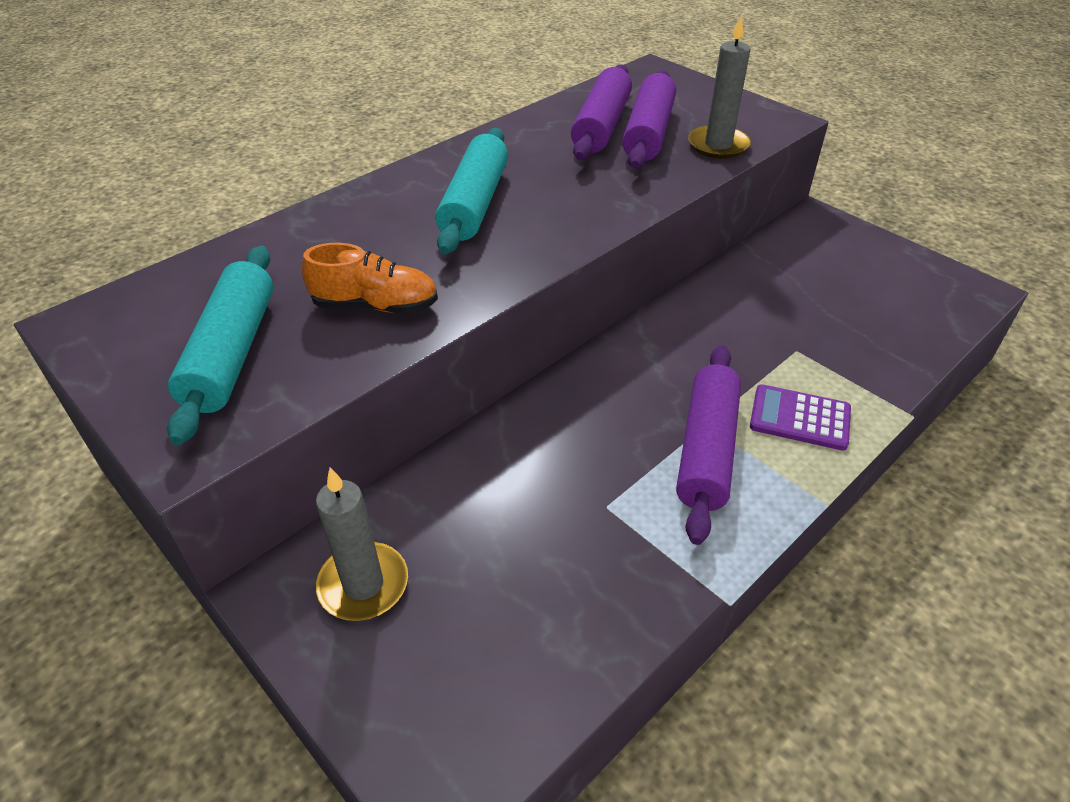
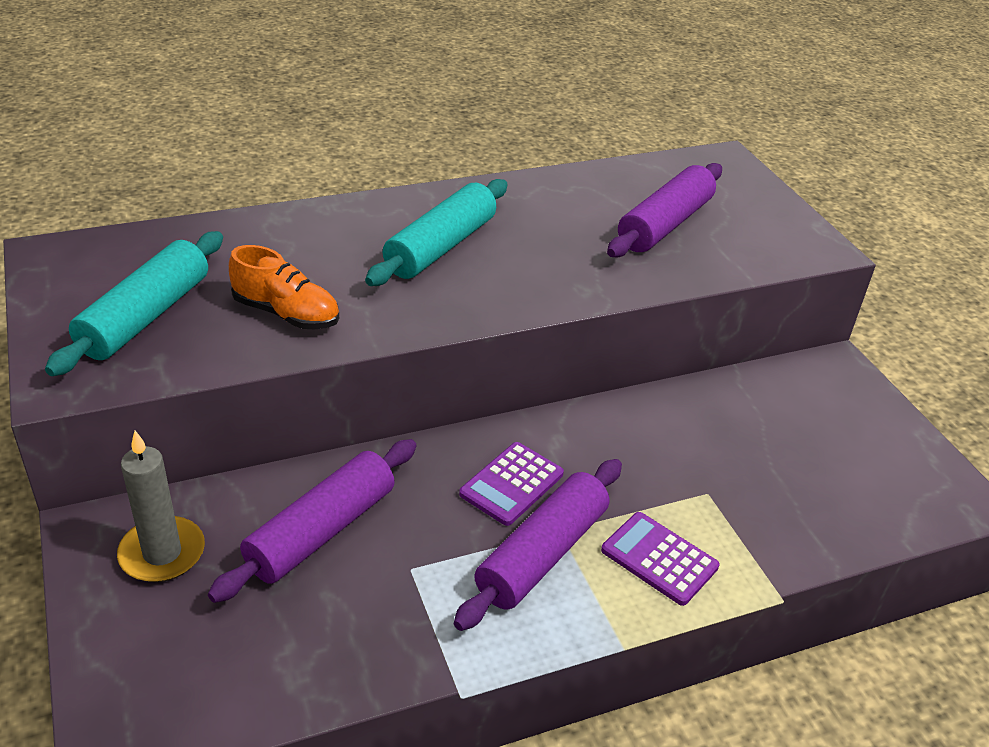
camera: 20 degrees right, 5 degrees down
purple rolling pin [571,64,632,160] -> purple rolling pin moved to [208,439,417,603]
grey candle [688,15,751,159] -> none
none -> purple calculator [459,442,564,526]

